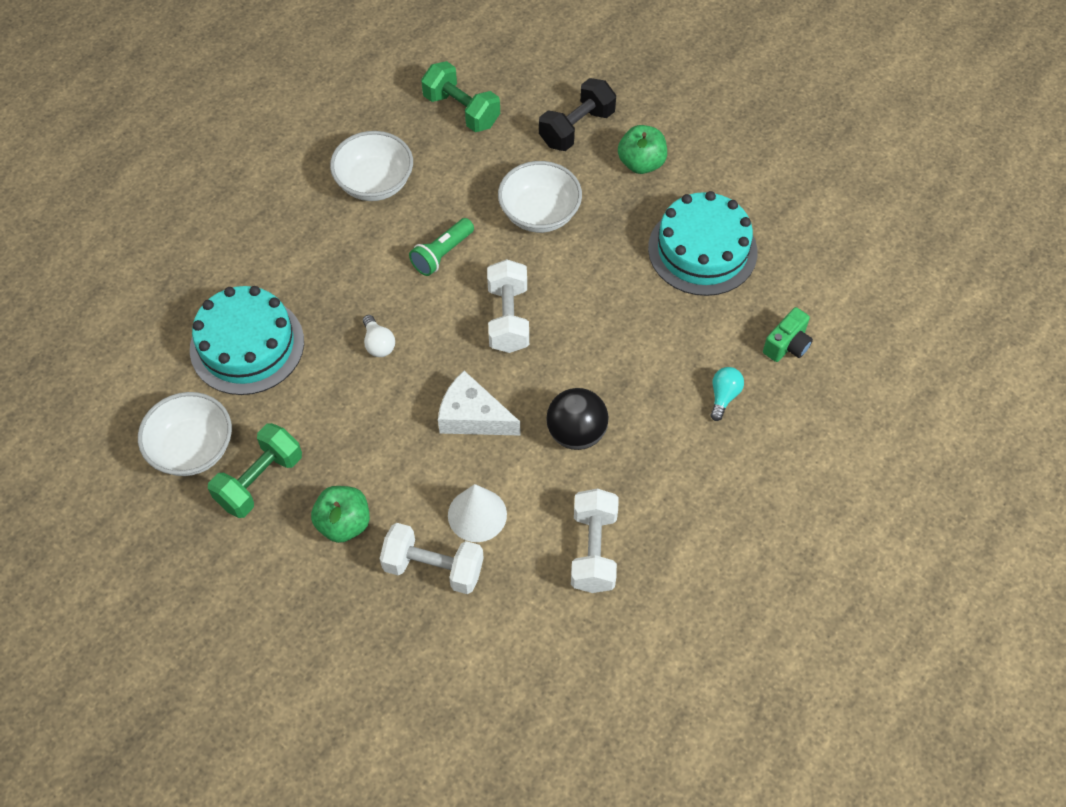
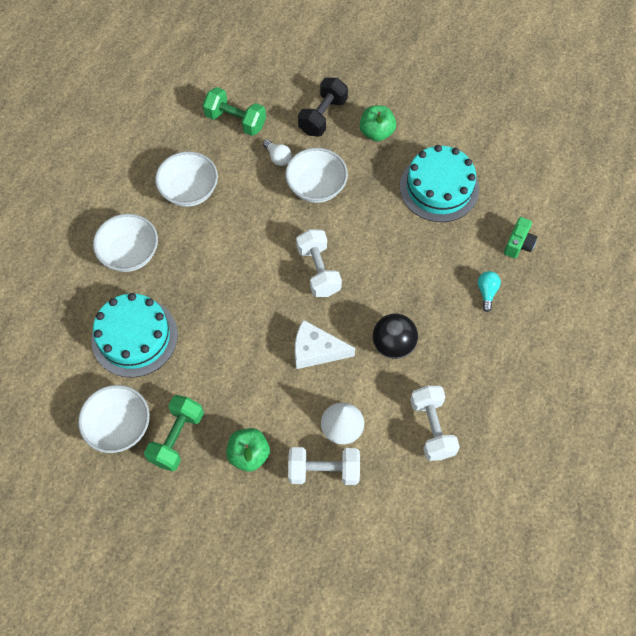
camera: 15 degrees left, 5 degrees up
white light bulb [363,315,395,357] -> white light bulb moved to [263,140,292,166]
green flashlight [409,218,474,276] -> none
none -> white bowl [93,214,158,272]

